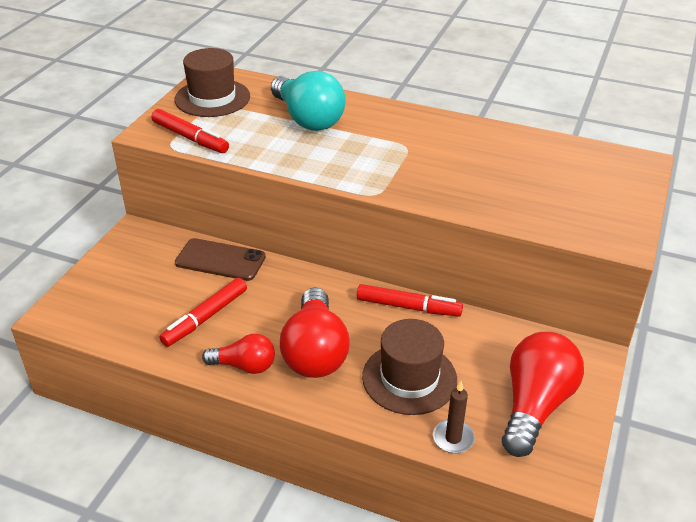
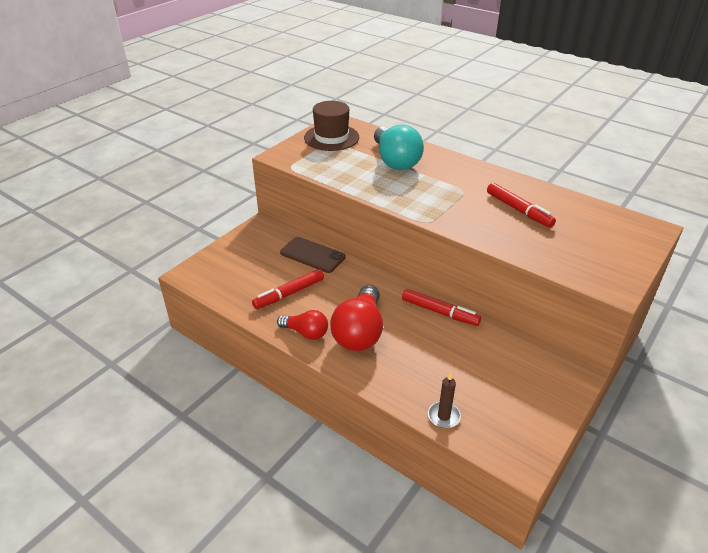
camera: 15 degrees right, 0 degrees up
red marker [151,109,229,153] -> red marker moved to [487,183,556,228]
brown hat [362,319,457,415] -> none
red light bulb [502,332,584,457] -> none

